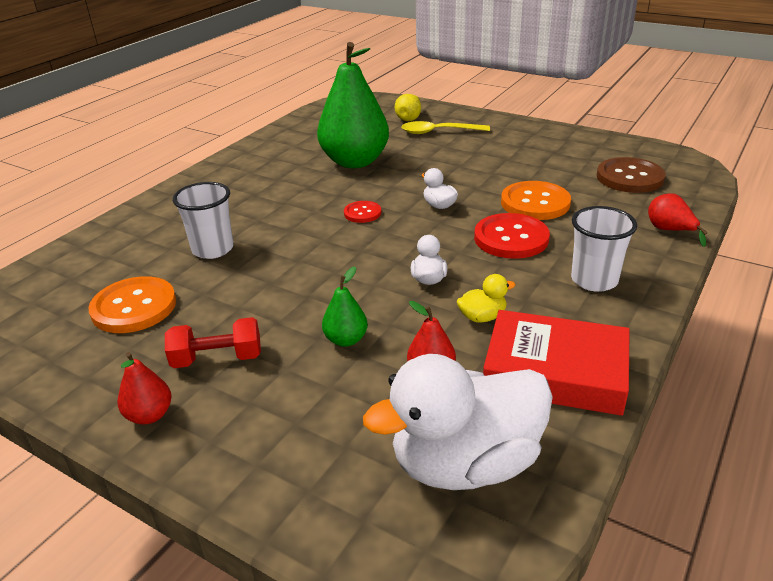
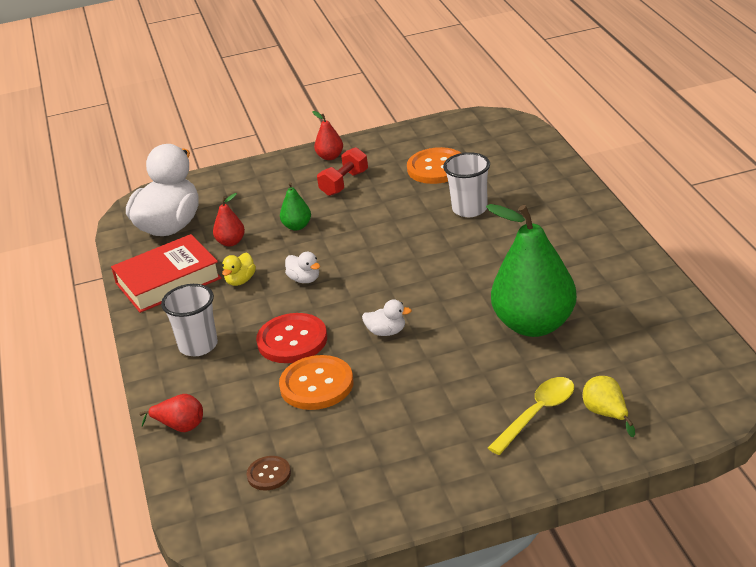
camera: 135 degrees right, 0 degrees up
red button [344,201,381,223] -> none
brown button [597,157,666,193] -> brown button [247,456,291,491], size x0.55

